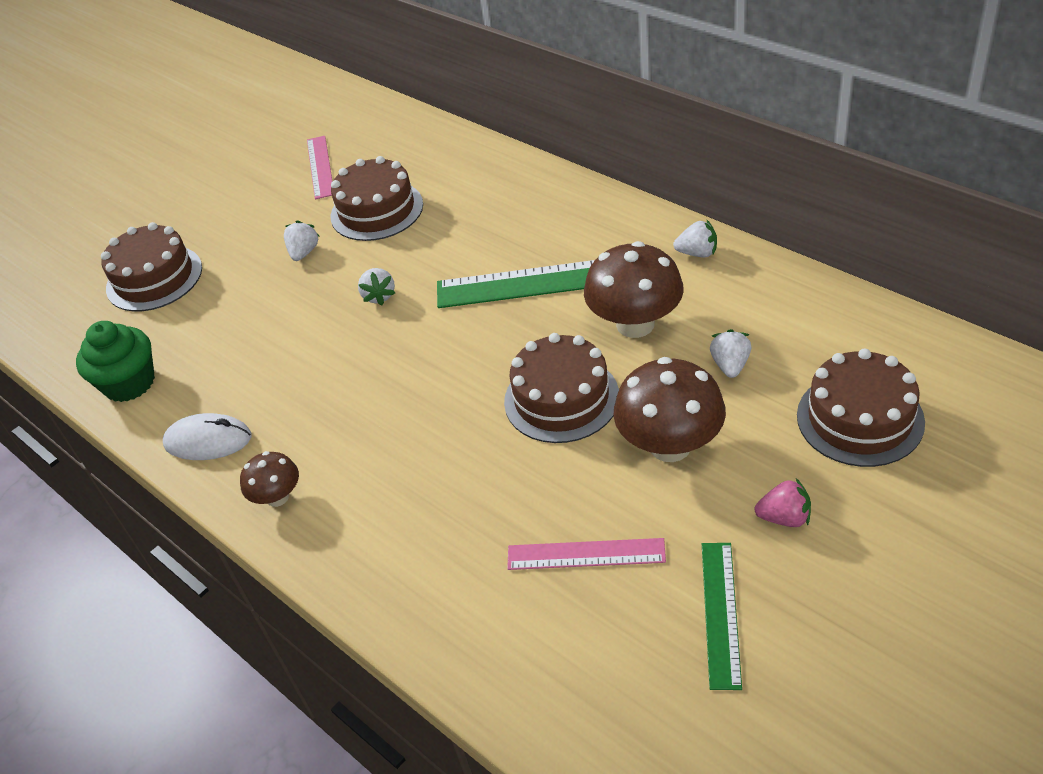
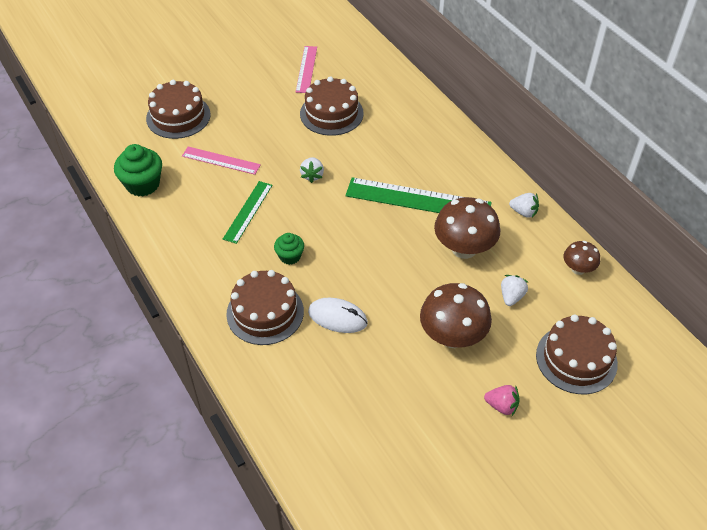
camera: 10 degrees right, 5 degrees up
white mouse [163,413,251,460] -> white mouse moved to [308,298,368,333]
brown mushroom [240,451,299,507] -> brown mushroom moved to [564,241,600,275]
white strawberry [284,220,320,261] -> none
brown cake [504,333,619,443] -> brown cake moved to [226,270,304,345]
pink ruler [507,538,666,570] -> pink ruler moved to [182,147,261,175]
green ruler [702,543,742,690] -> green ruler moved to [223,181,273,244]
none -> green cupcake [274,233,304,265]

